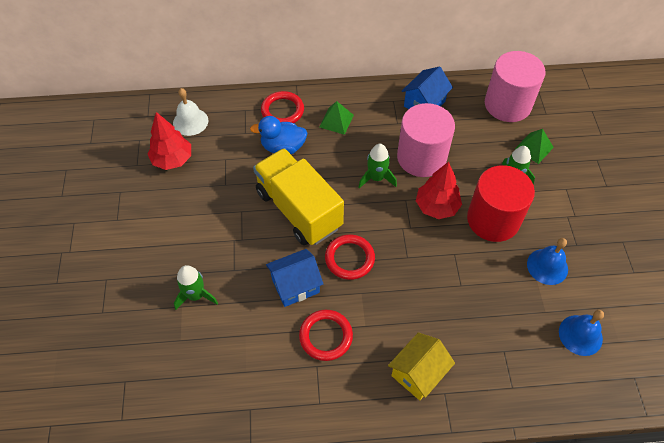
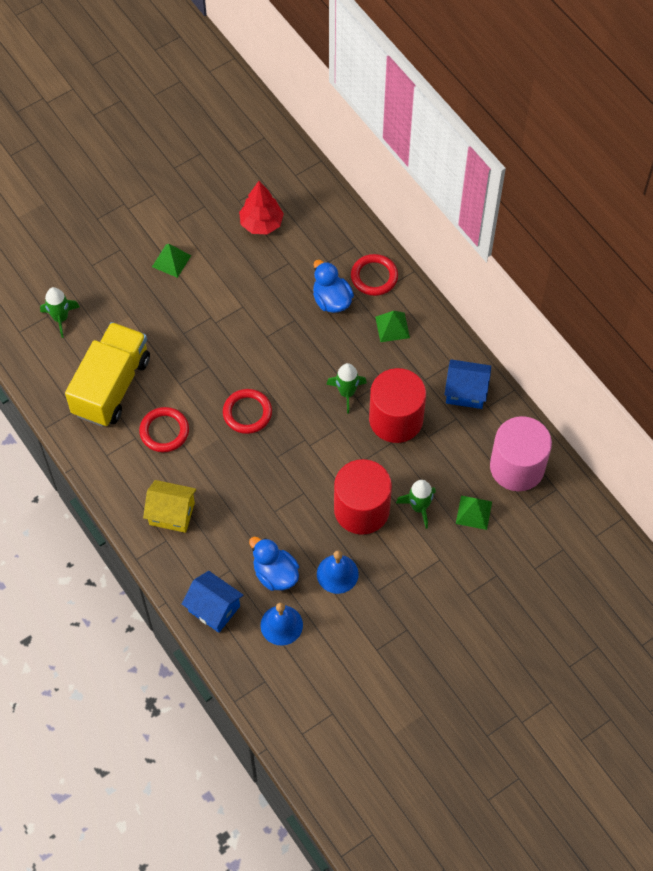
camera: 60 degrees right, 5 degrees up
white bell [173,88,208,136] -> none
green rocket [174,265,218,310] -> green rocket moved to [40,287,80,338]
yellow truck [253,148,344,245] -> yellow truck moved to [65,322,150,427]
blue house [266,249,323,307] -> blue house moved to [182,571,244,633]
pink cylinder [397,103,455,177] -> red cylinder [369,368,426,443]
red tree [416,162,462,219] -> none
none -> green pyramid [152,244,191,278]
none -> blue duck [249,537,299,591]

